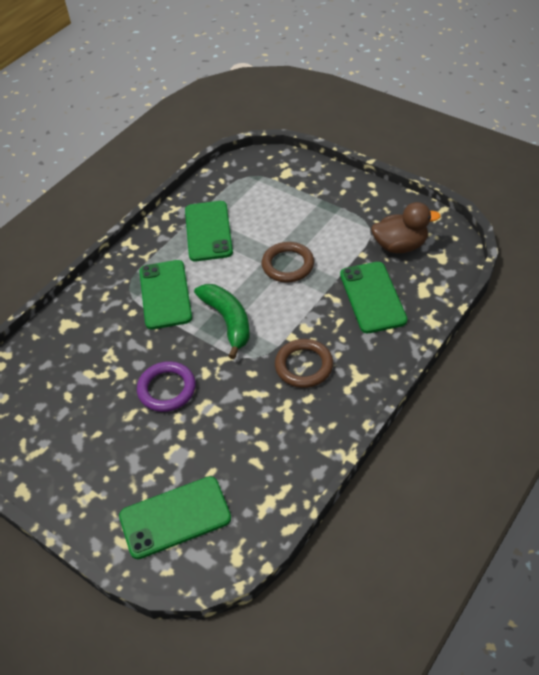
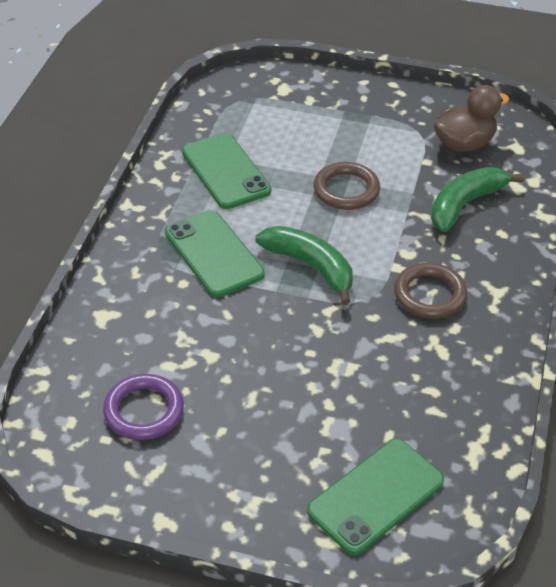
camera: 25 degrees left, 5 degrees down
purple ring [137,361,196,412] -> purple ring moved to [103,374,184,440]
green phone [340,262,407,333] -> green banana [431,167,524,232]

